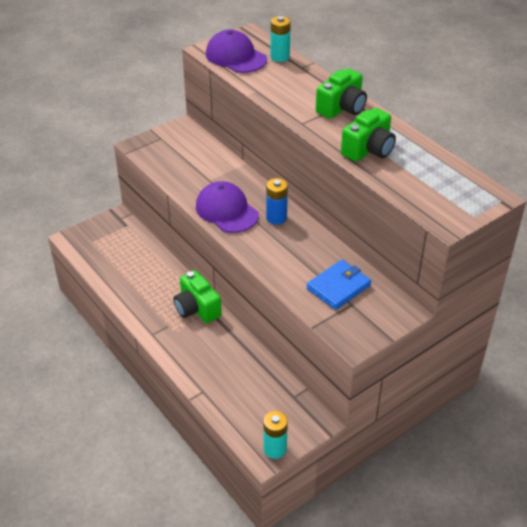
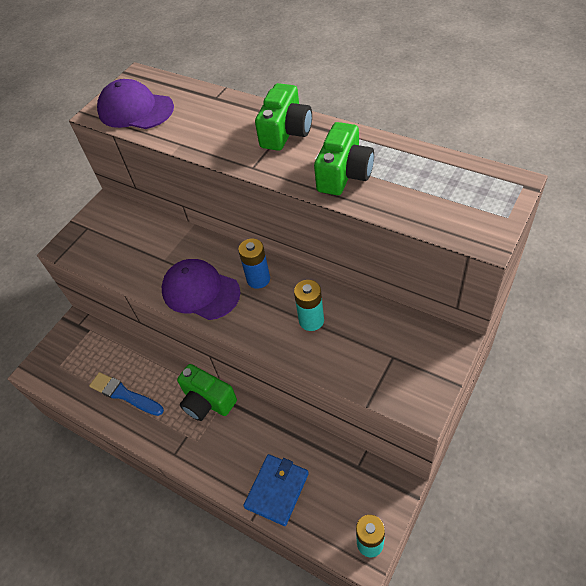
camera: 15 degrees left, 10 degrees up
turquoise battery [270,16,291,62] -> turquoise battery moved to [294,280,324,331]
blue wallet [306,260,371,310] -> blue wallet moved to [243,454,309,526]
none -> blue brush [89,372,164,416]

